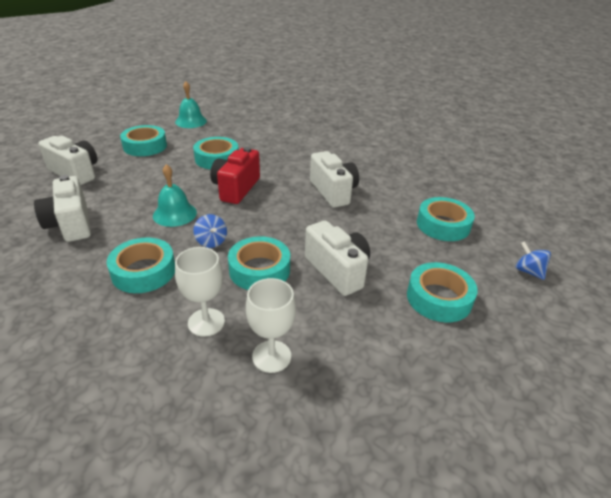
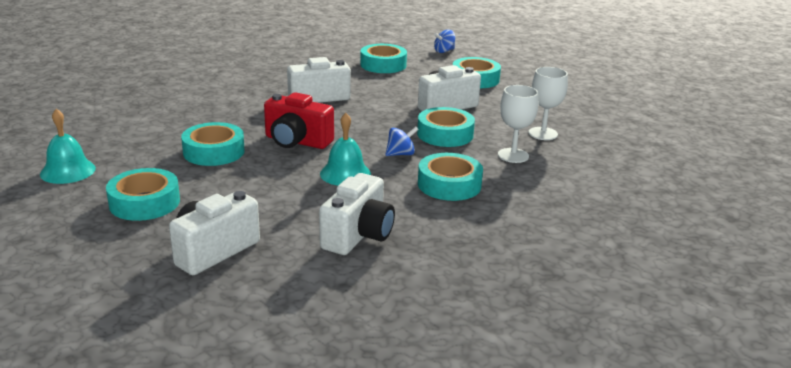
camera: 85 degrees left, 10 degrees down
white camera [34,175,91,242] -> white camera turned 45 degrees counterclockwise [319,173,395,255]

